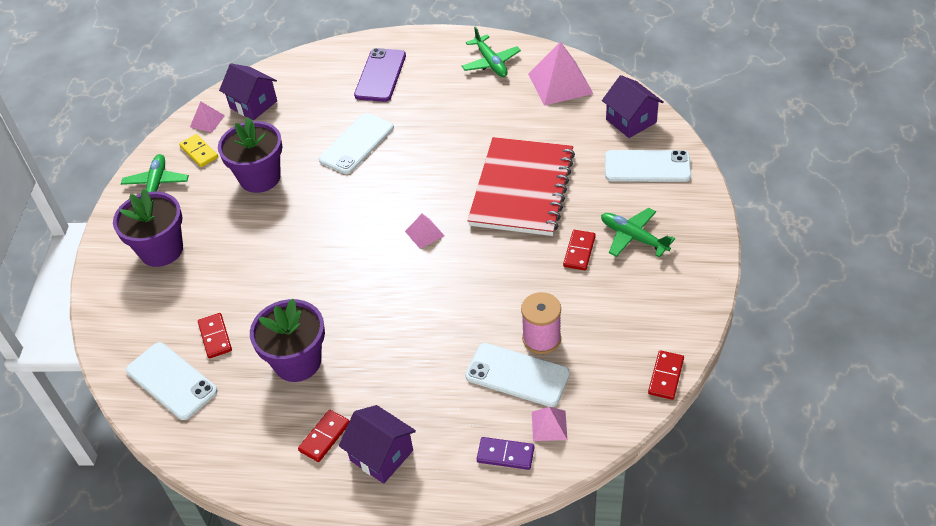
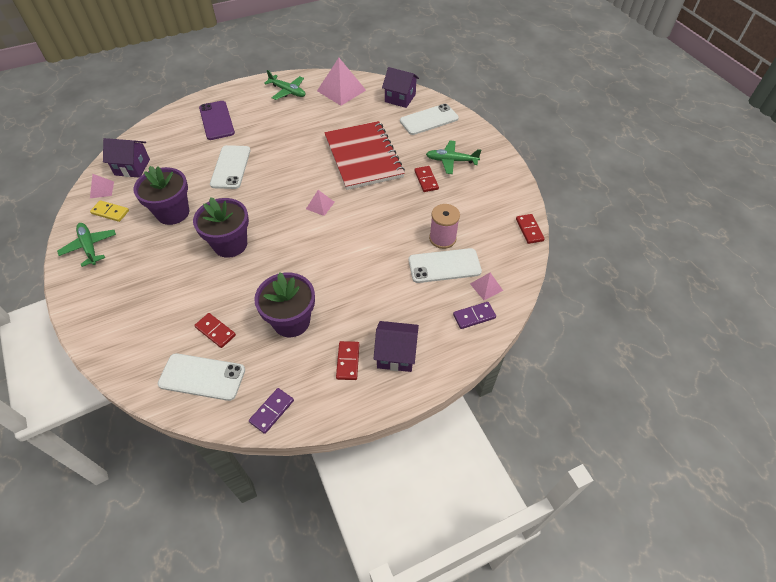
camera: 35 degrees left, 5 degrees up
purple flower pot [113,189,183,267] -> purple flower pot moved to [193,197,249,258]
none -> purple domino [249,388,294,434]

